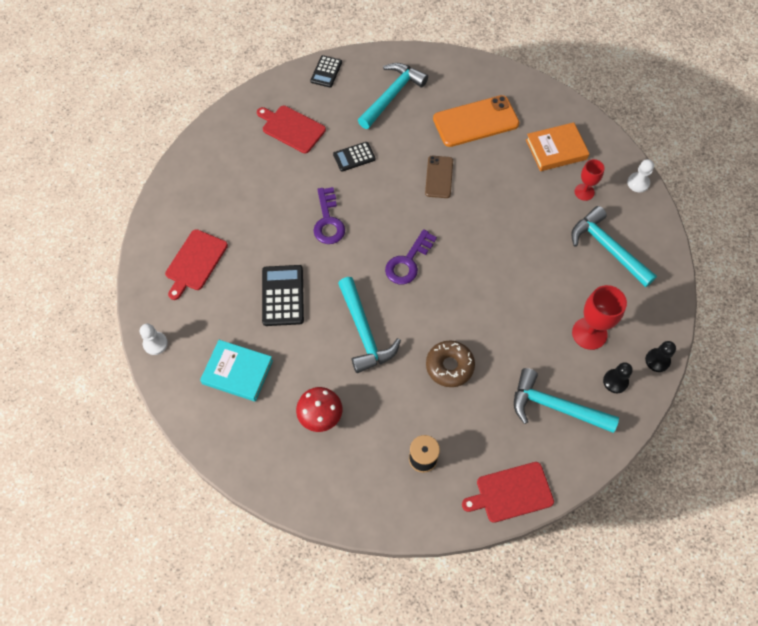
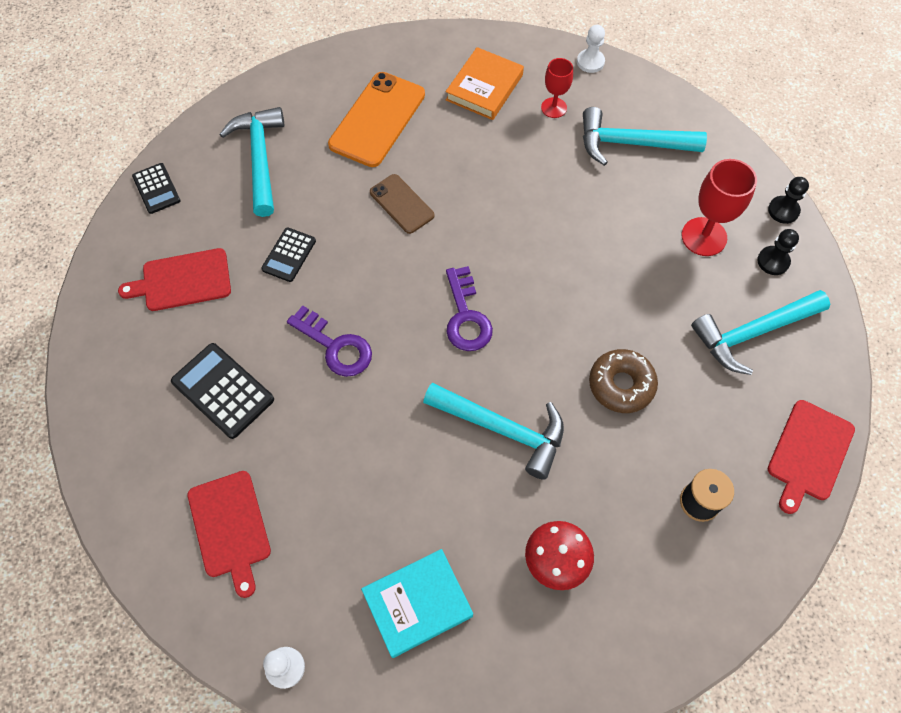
camera: 45 degrees left, 0 degrees up
black calculator [262,265,304,326] -> black calculator moved to [171,343,274,439]

